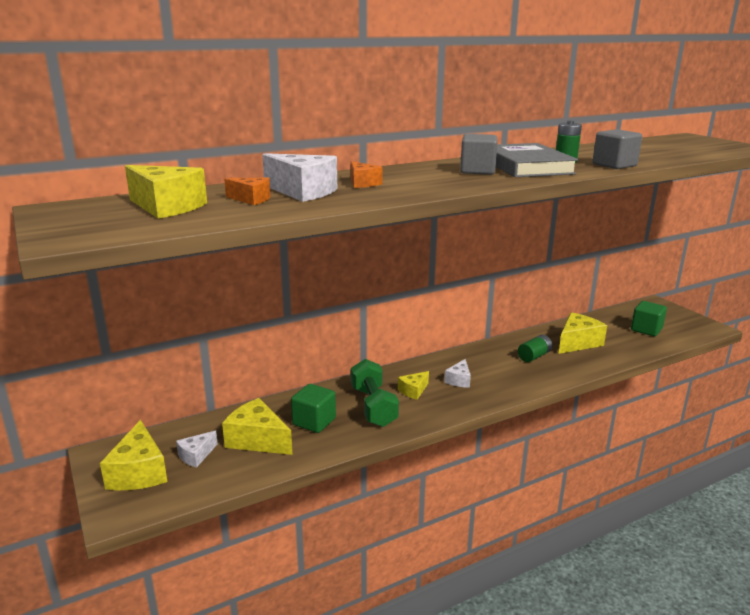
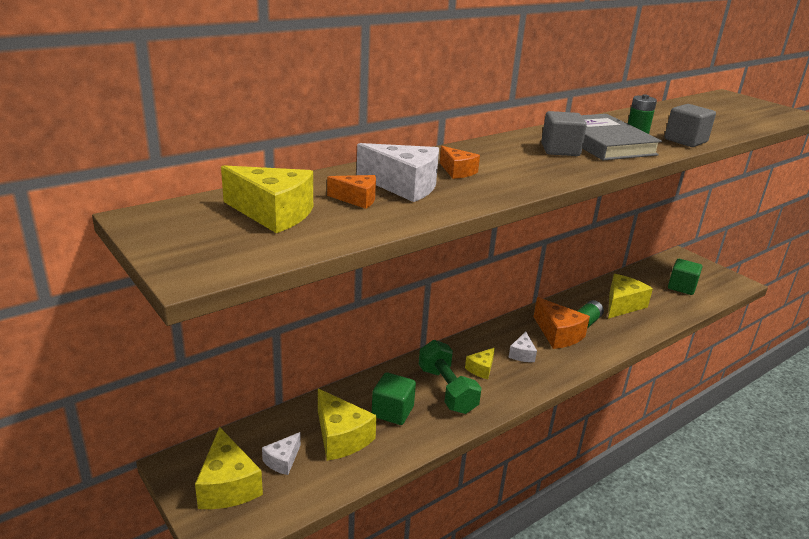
camera: 10 degrees left, 5 degrees up
yellow cheese [222,398,293,455] -> yellow cheese turned 150 degrees counterclockwise [318,389,377,461]
none -> orange cheese [534,297,590,349]

